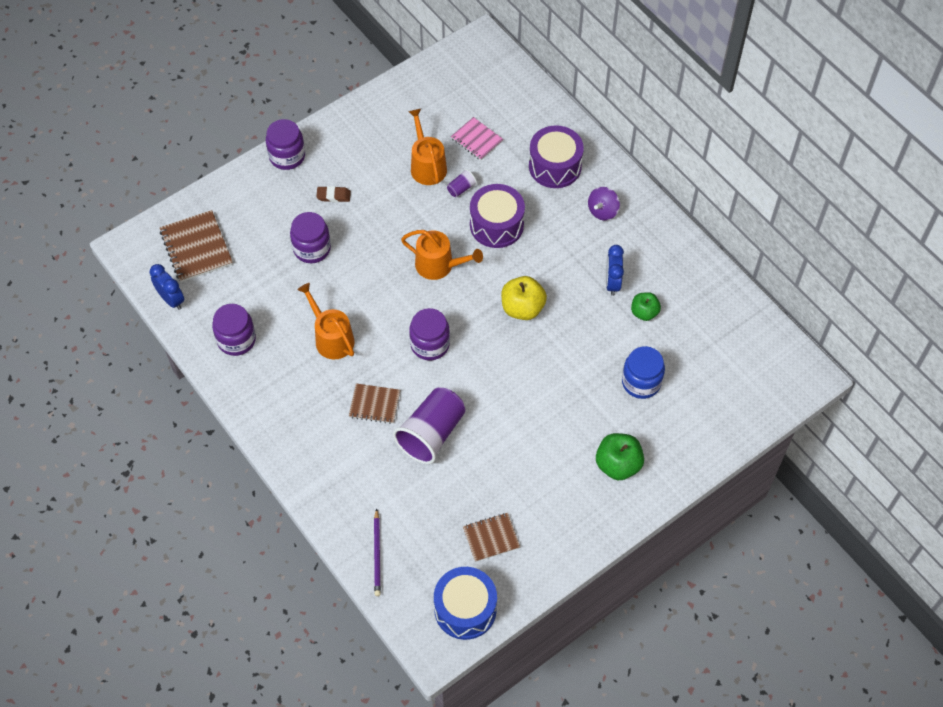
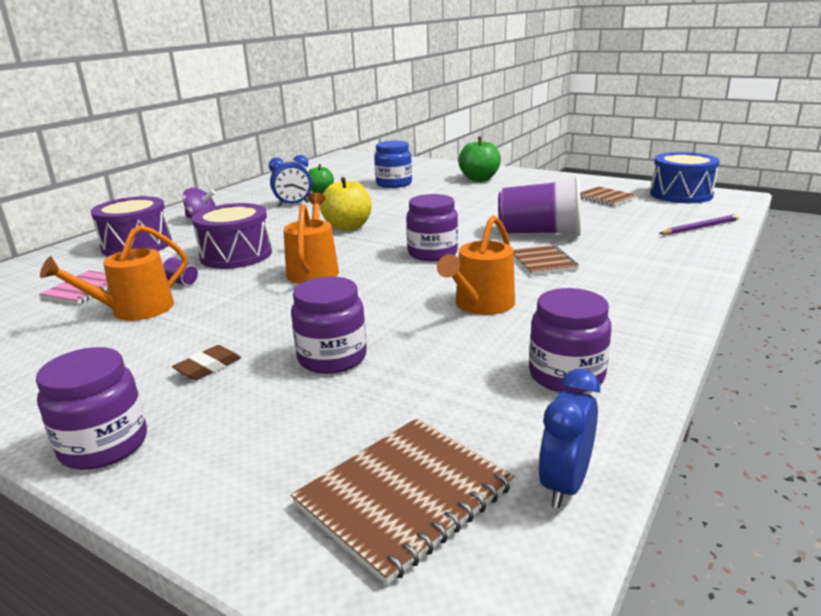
camera: 110 degrees left, 35 degrees down
brown eraser [316,186,351,202] -> brown eraser turned 60 degrees clockwise [172,345,241,380]

